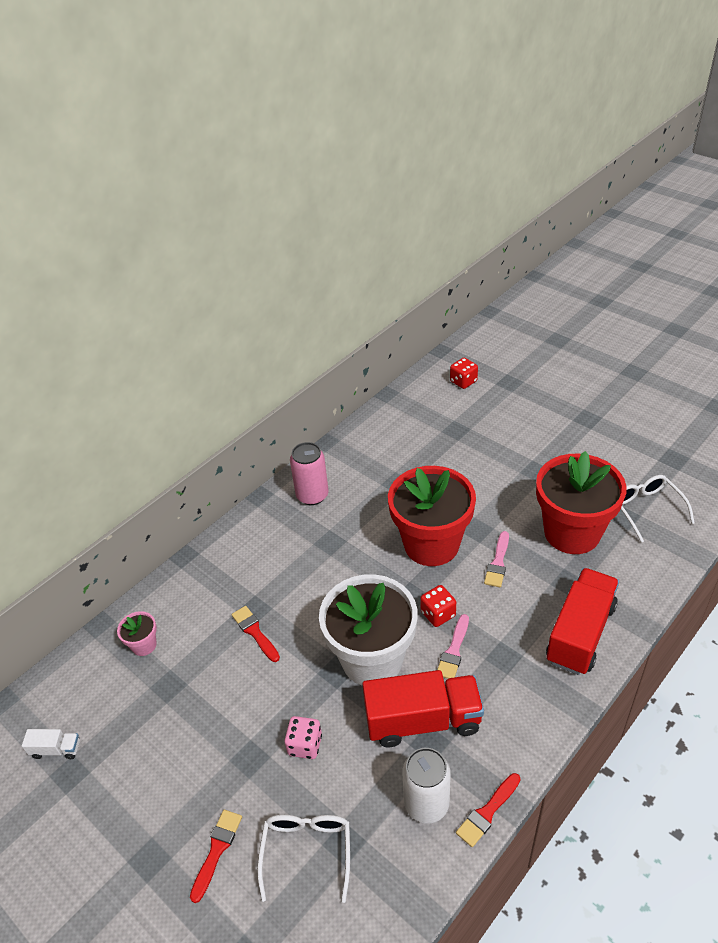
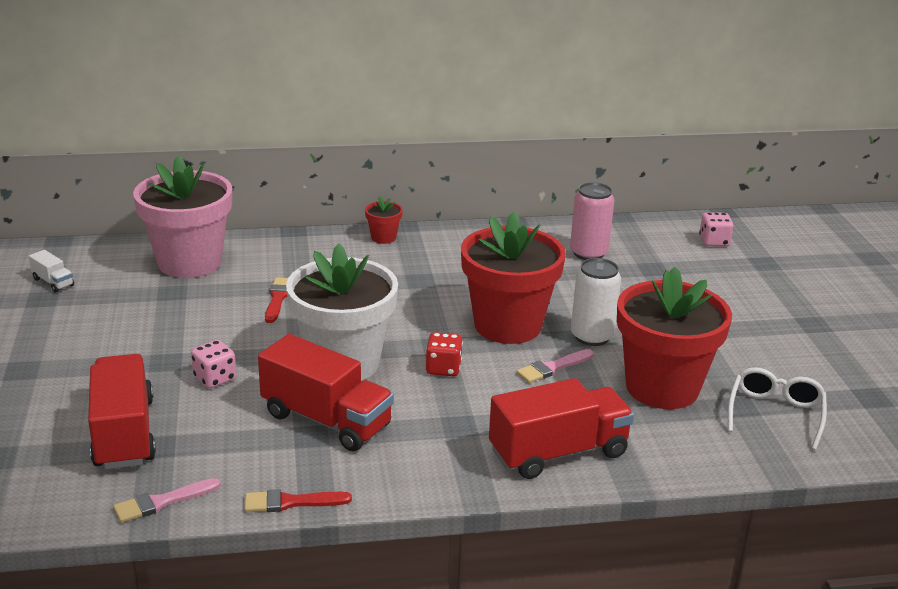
camera: 35 degrees right, 15 degrees down
pink flower pot [117,611,157,656] -> pink flower pot [133,156,232,278], size x2.40
red brush [190,810,242,903] -> none
white glasses [257,815,350,903] -> red truck [88,354,156,469]
pink can [290,442,329,505] -> pink can moved to [570,182,614,260]
white can [403,748,451,824] -> white can moved to [571,258,621,346]
pink brush [437,614,469,679] -> pink brush moved to [113,478,221,523]
red dice [450,358,478,389] -> pink dice [699,212,734,247]
none -> red flower pot [365,196,403,244]

